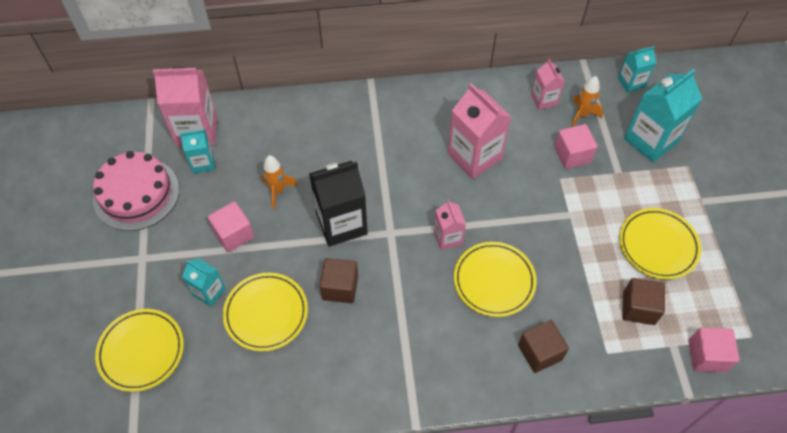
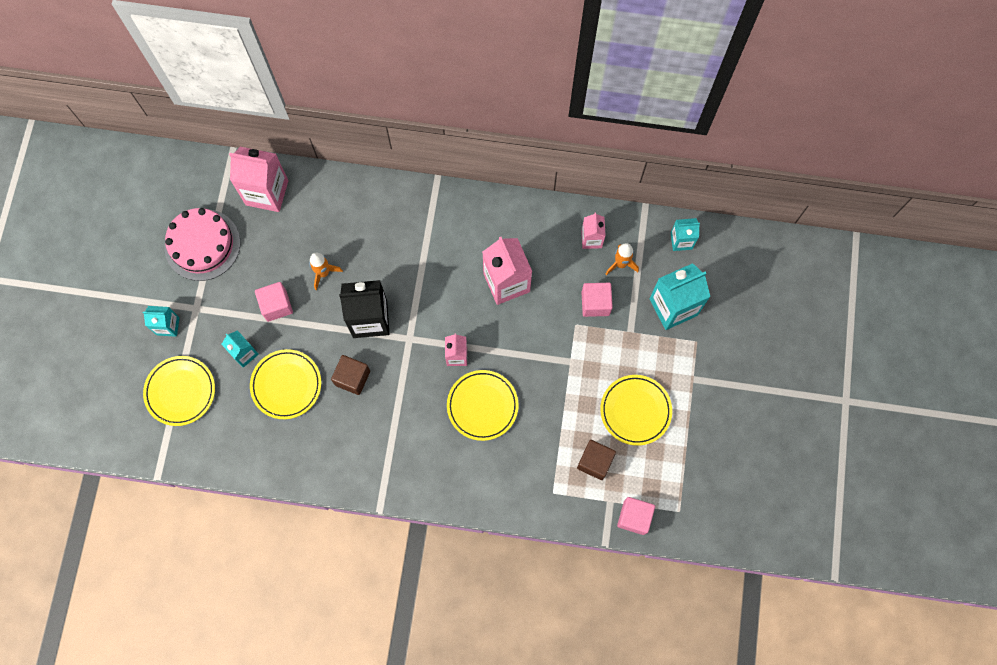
camera: 15 degrees right, 15 degrees up
turquoise carton [180,130,215,174] -> turquoise carton moved to [143,306,180,337]
brown cube [518,320,569,373] -> none

